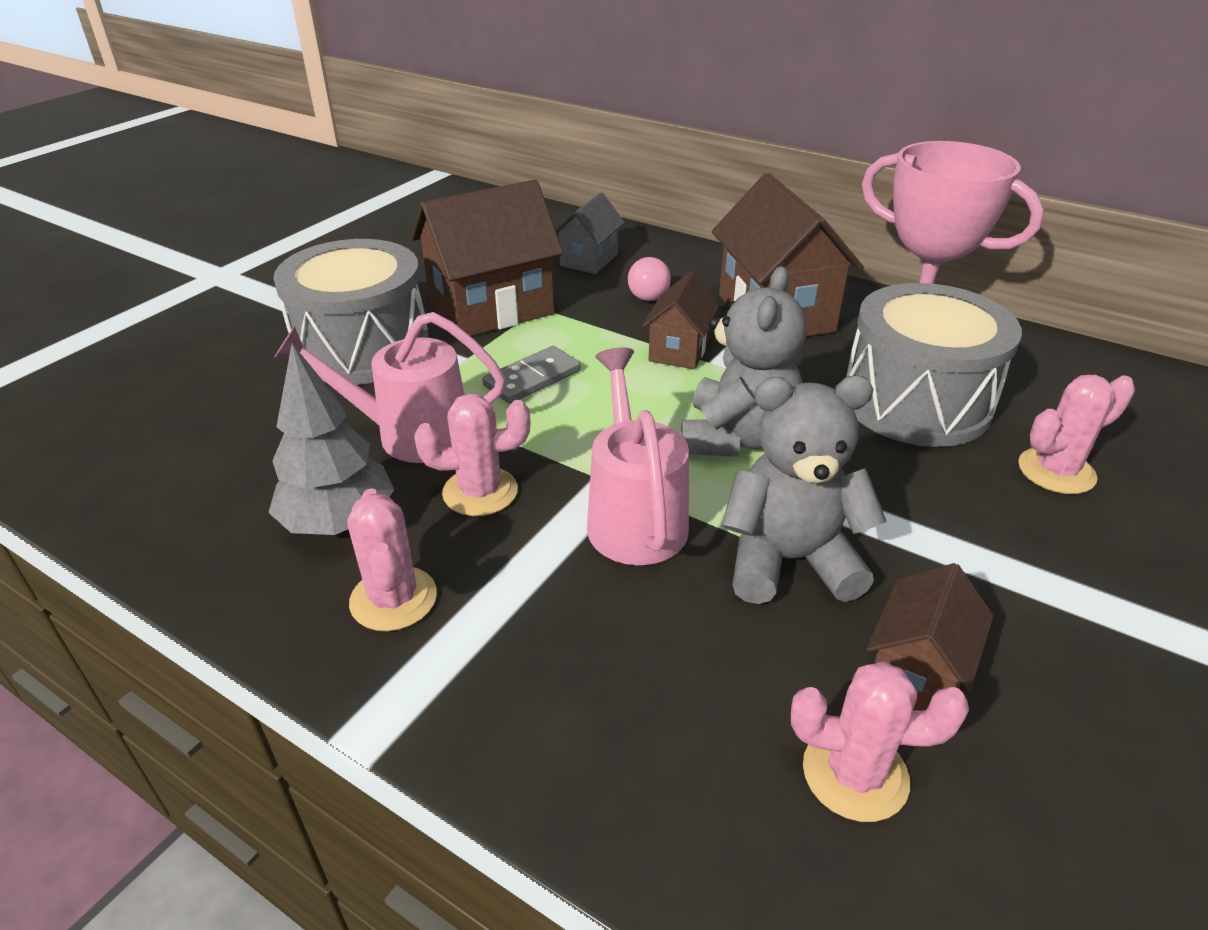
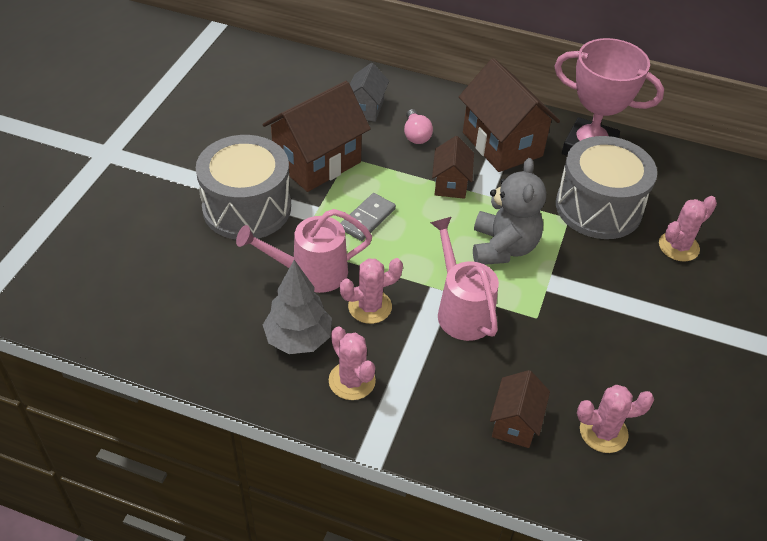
camera: 15 degrees left, 10 degrees up
grey teddy bear [721,376,887,604] -> none
brown house [867,563,994,711] -> brown house moved to [490,370,550,448]

